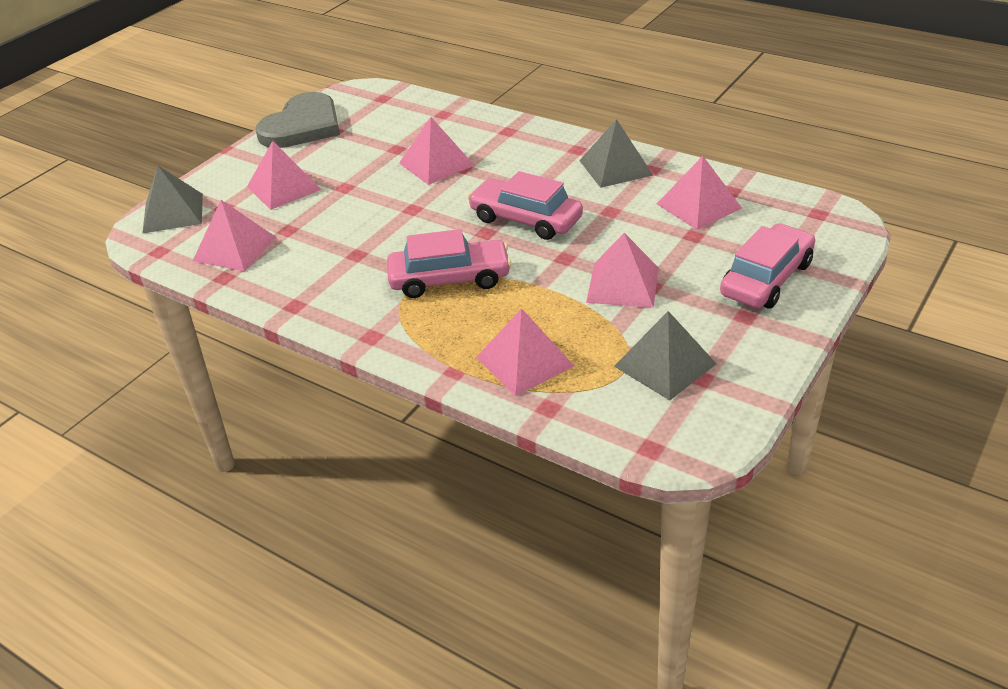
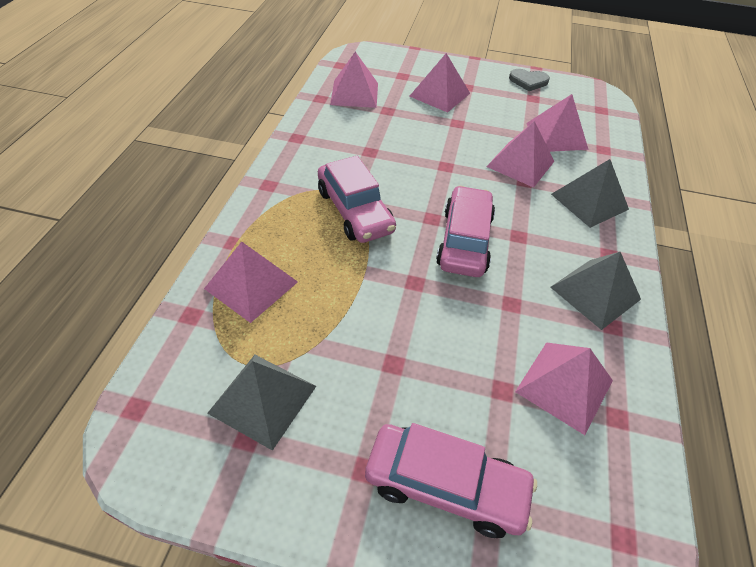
camera: 65 degrees right, 10 degrees up
grey pyramid [142,166,203,234] -> grey pyramid moved to [551,159,629,228]
grey heart [256,92,340,148] -> grey heart [509,69,550,91], size x0.49
pink pyramid [586,233,659,308] -> pink pyramid moved to [526,94,589,152]

